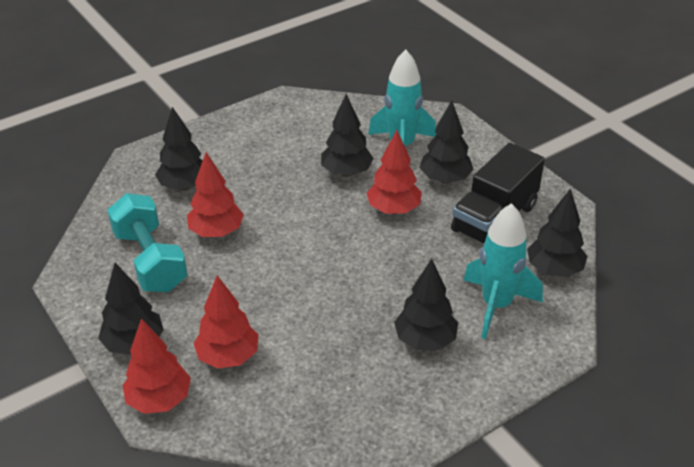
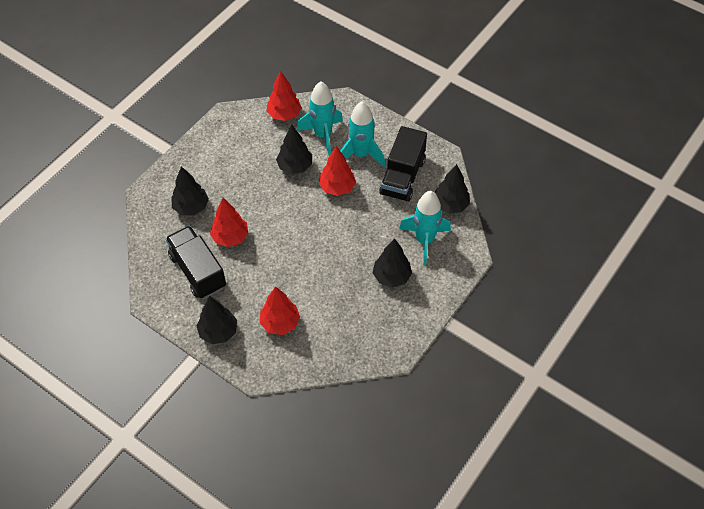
camera: 20 degrees left, 15 degrees up
turquoise dumbbell [107,193,188,292] -> black truck [165,226,226,299]
red tree [122,318,191,414] -> red tree moved to [267,71,302,121]
black tree [420,100,474,184] -> turquoise rocket [340,102,385,167]

